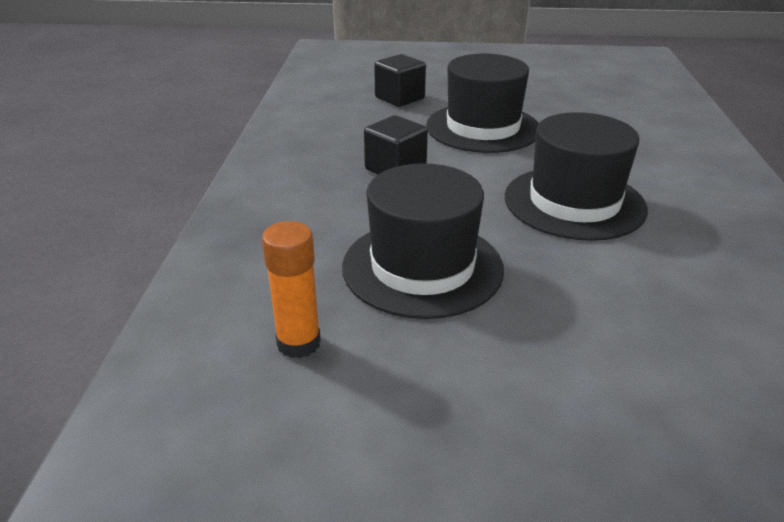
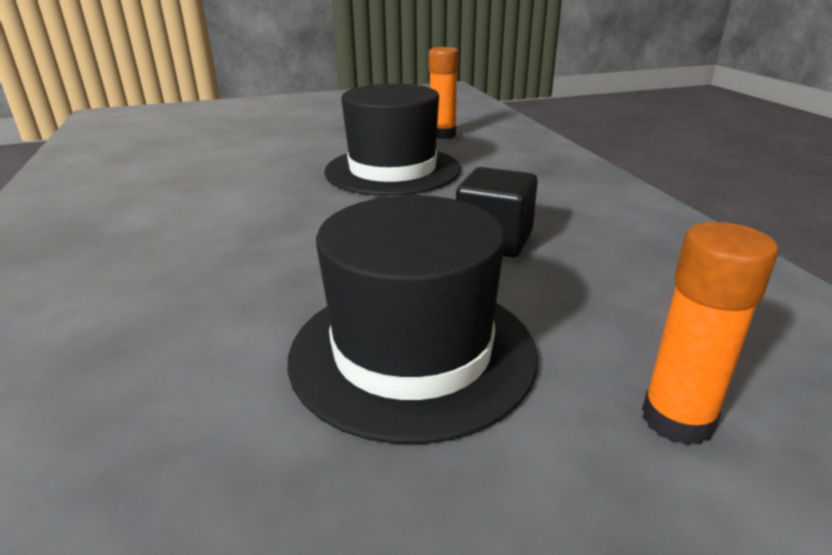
camera: 160 degrees right, 5 degrees down
black cube [374,54,426,107] -> orange glue stick [642,222,779,446]
black hat [505,112,648,241] -> none

